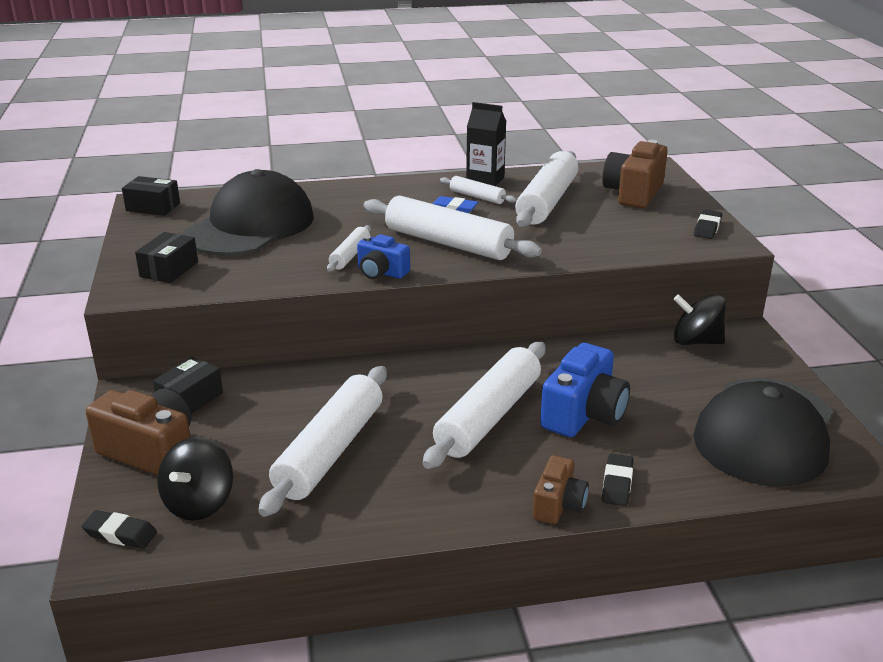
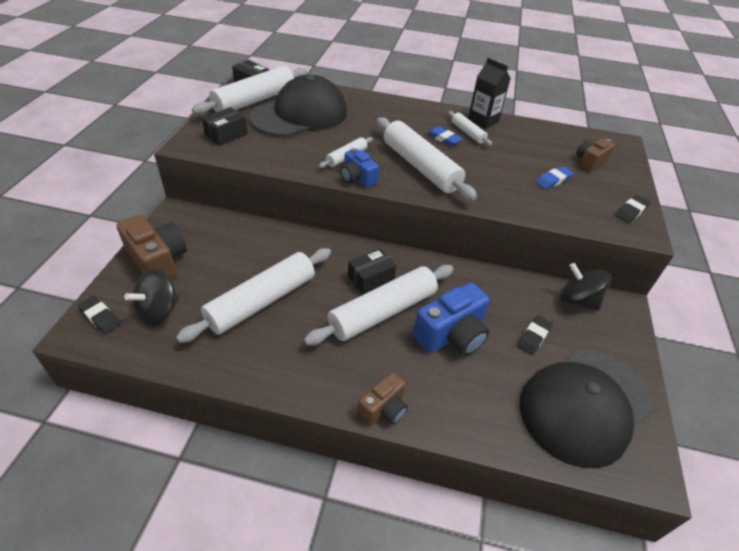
camera: 20 degrees right, 15 degrees up
black box [153,357,223,414] -> black box moved to [348,248,396,294]
white rolling pin [515,151,579,227] -> white rolling pin moved to [192,66,307,115]
brown camera [602,140,668,208] -> brown camera [576,139,615,172], size x0.60
black eraser [602,453,633,506] -> black eraser moved to [517,315,553,355]
none -> blue eraser [535,166,573,189]

